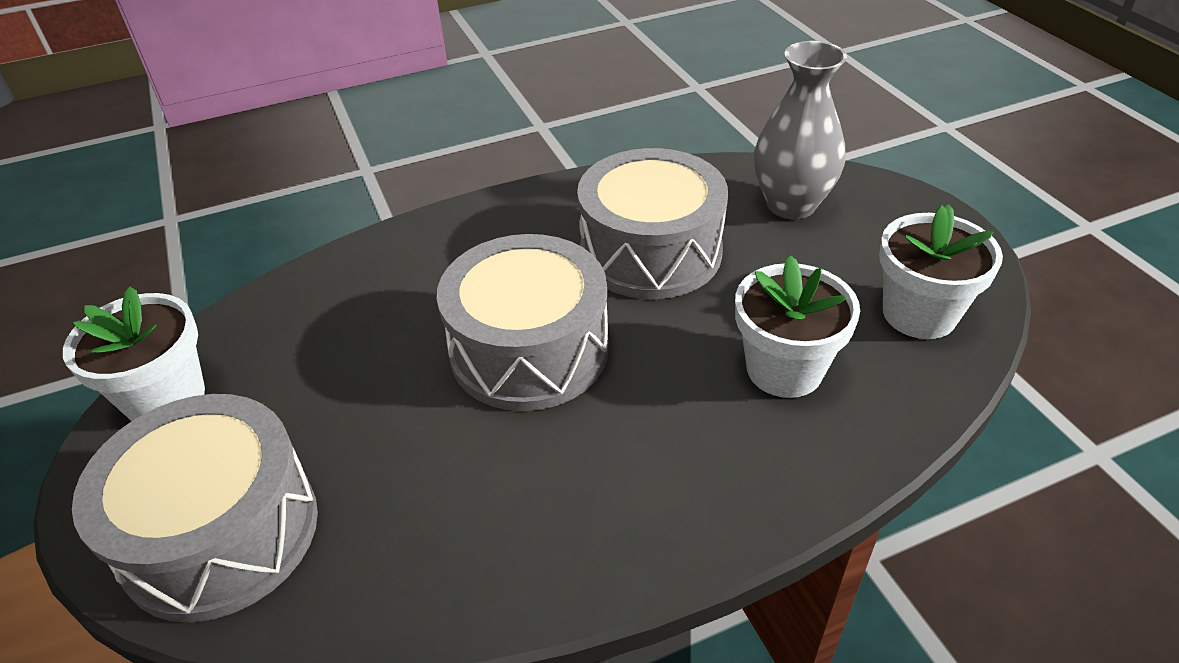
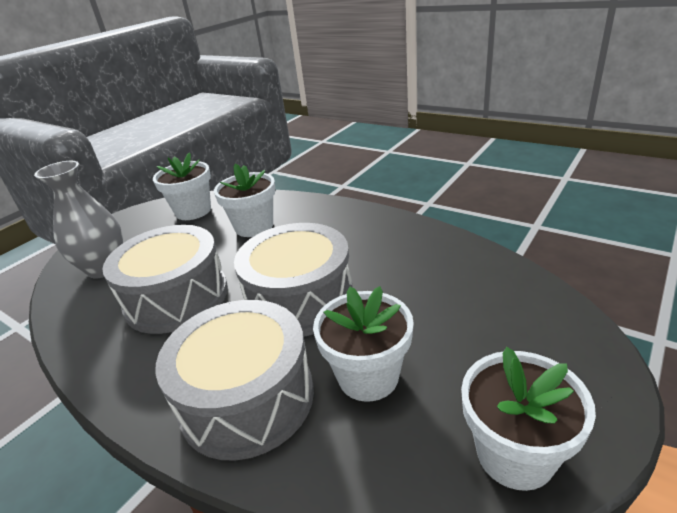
camera: 120 degrees left, 10 degrees down
grey drum [72,394,318,622] -> grey drum moved to [155,300,314,461]
none -> white flower pot [313,286,414,402]

